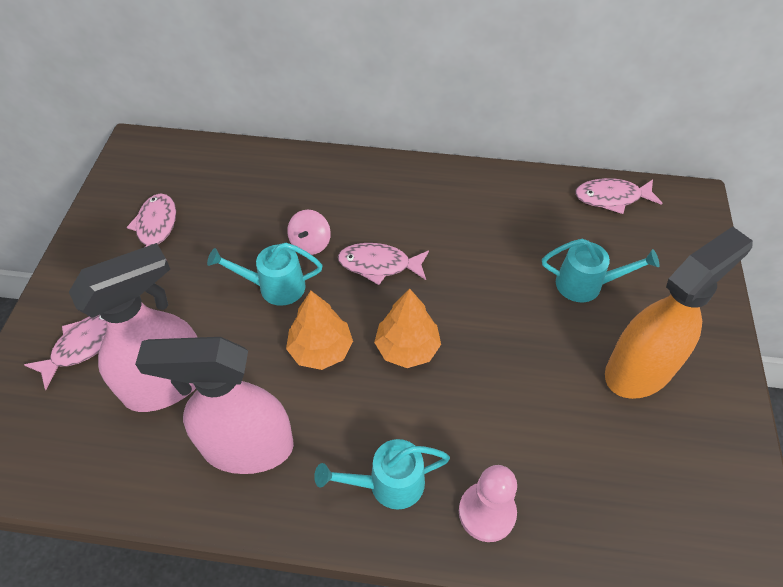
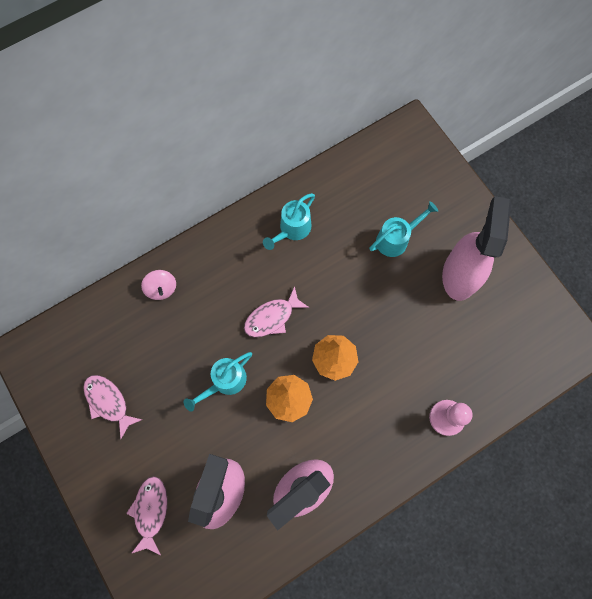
camera: 40 degrees left, 20 degrees up
pink spinning top [287,210,331,255] -> pink spinning top moved to [141,270,176,300]
turquoise watering can [314,439,450,510] -> turquoise watering can moved to [263,193,315,250]
pink fish [575,178,663,214] -> none
orange spray bottle [605,227,753,399] -> pink spray bottle [442,196,511,301]

